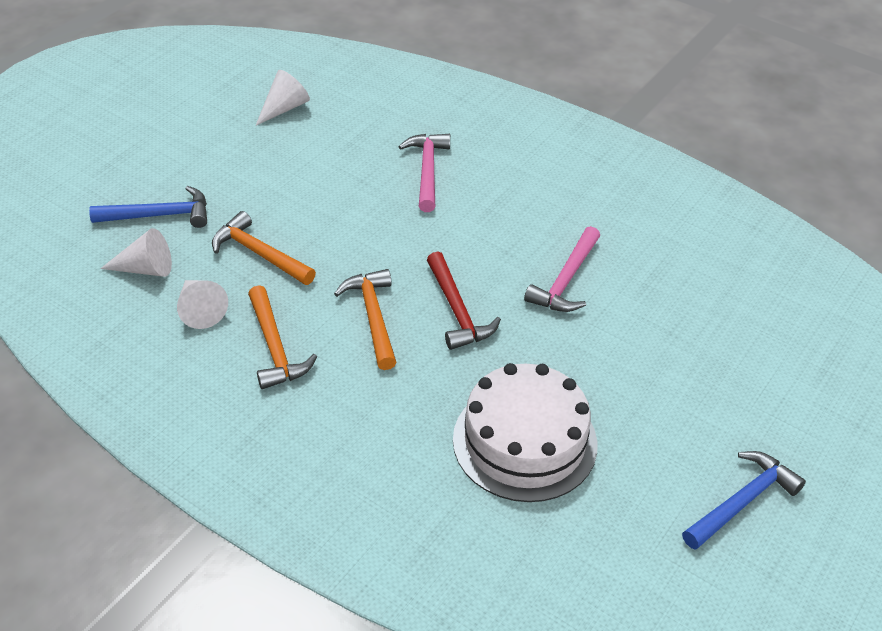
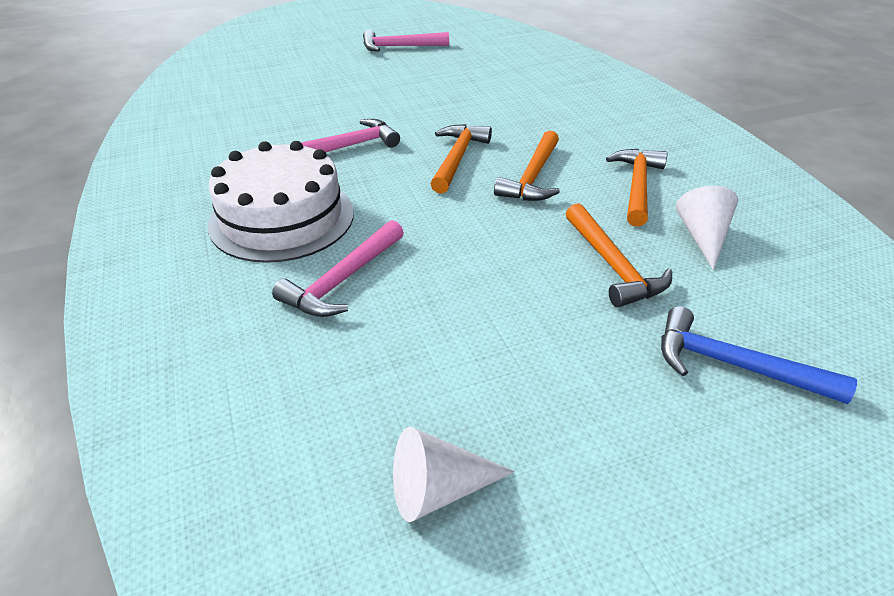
camera: 145 degrees left, 5 degrees down
white cone [100,228,172,277] -> none
red hammer [427,252,501,350] -> orange hammer [431,124,492,194]
white cake [453,363,597,502] -> white cake moved to [208,141,354,263]
blue hammer [682,451,806,550] -> pink hammer [363,30,449,52]

